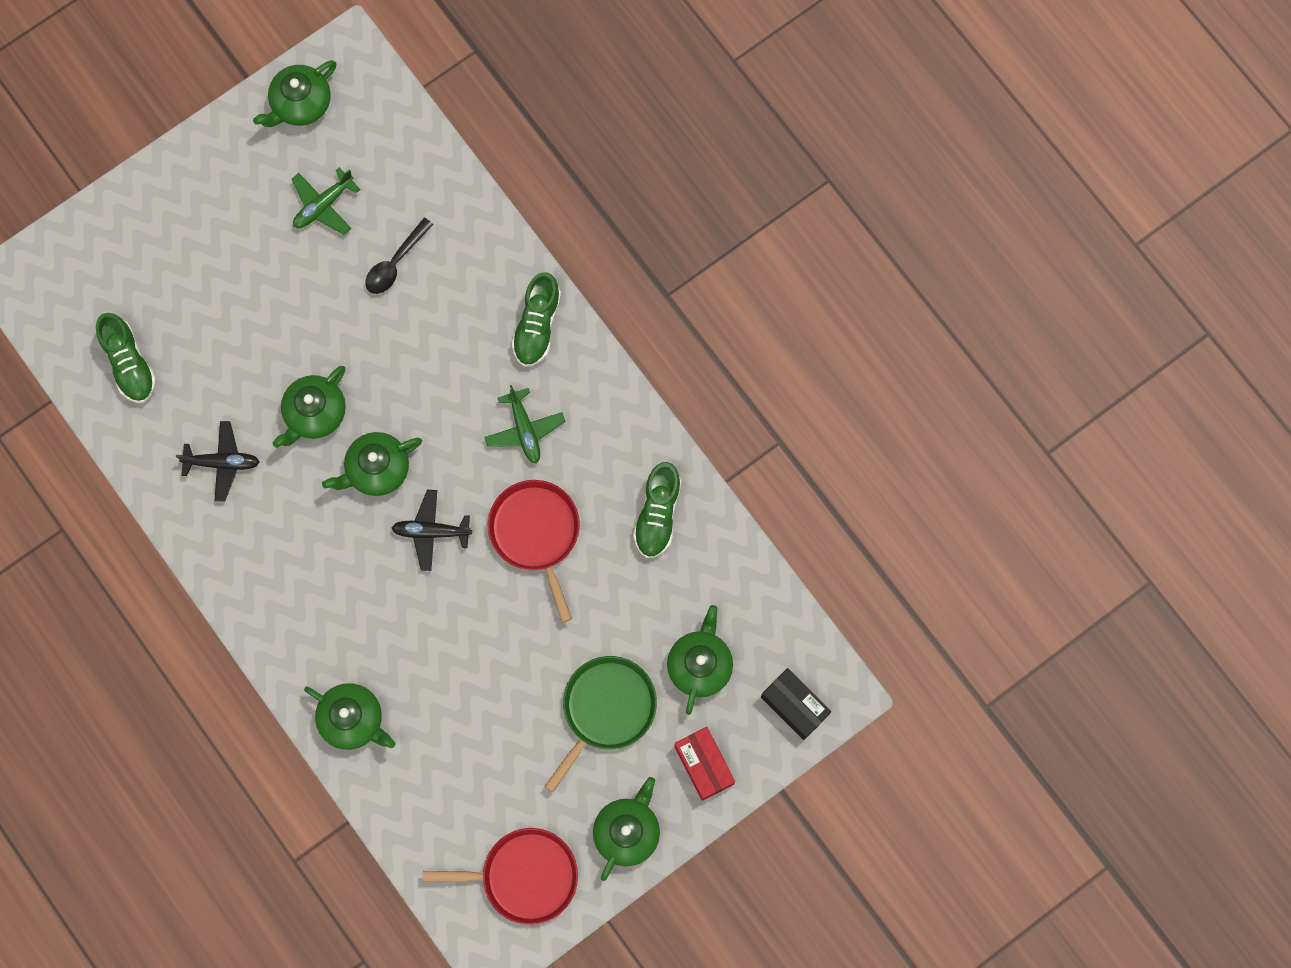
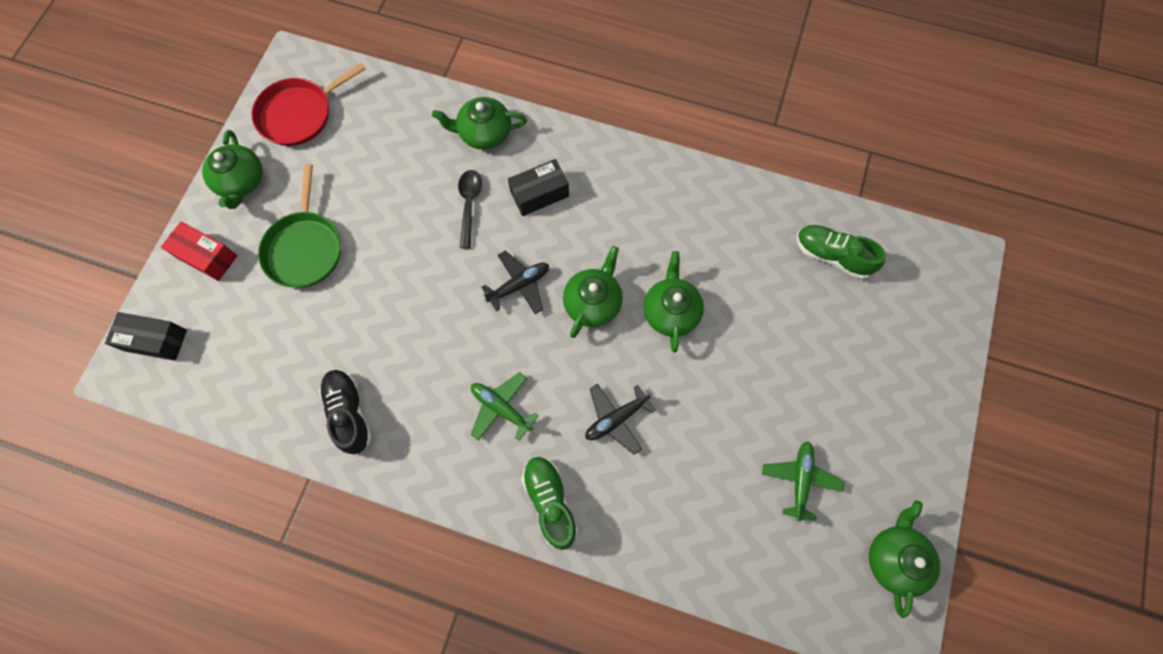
camera: 145 degrees right, 5 degrees down
black plane [176,421,260,502] -> black plane moved to [585,384,656,455]
black spoon [365,218,434,294] -> black spoon moved to [458,170,482,249]
red pan [487,480,580,623] -> none
green shoe [633,462,681,558] -> black shoe [319,369,372,454]
green teapot [667,605,733,715] -> none
none -> black box [508,159,569,216]

